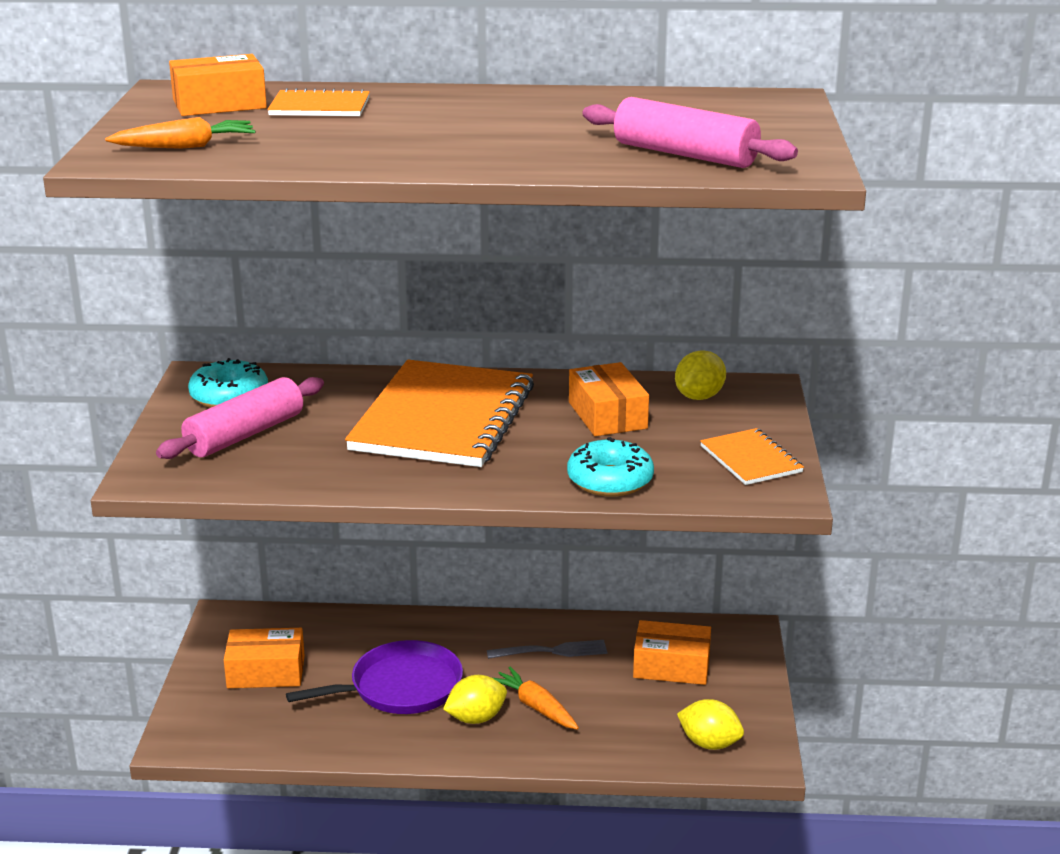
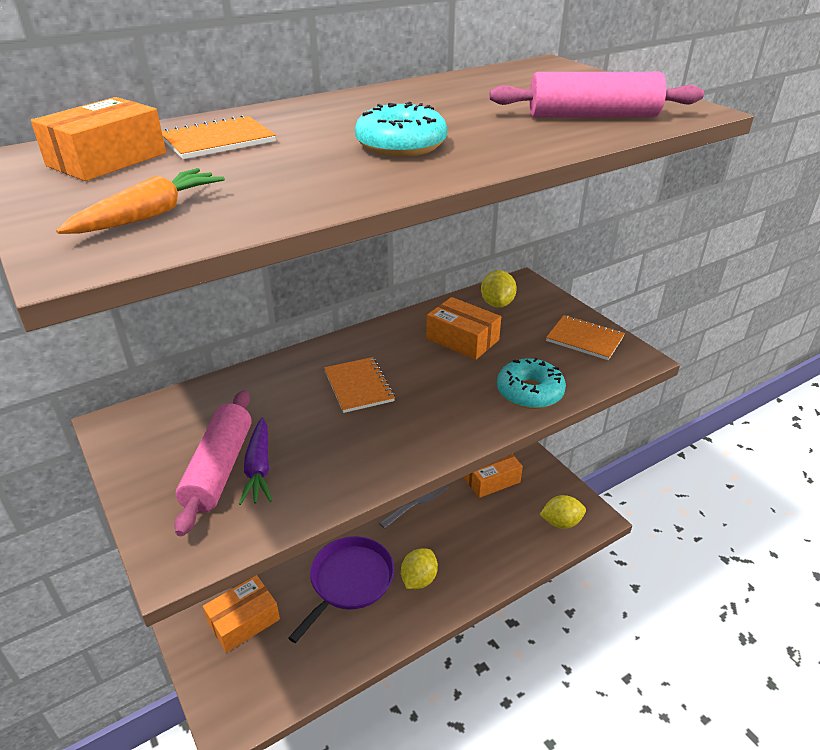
camera: 35 degrees left, 10 degrees up
turquoise donut [188,358,268,408] -> turquoise donut moved to [355,102,447,157]
orange notebook [345,360,534,467] -> orange notebook [324,357,395,413], size x0.46
orange carrot [493,667,579,730] -> none
none -> purple carrot [239,417,272,505]

